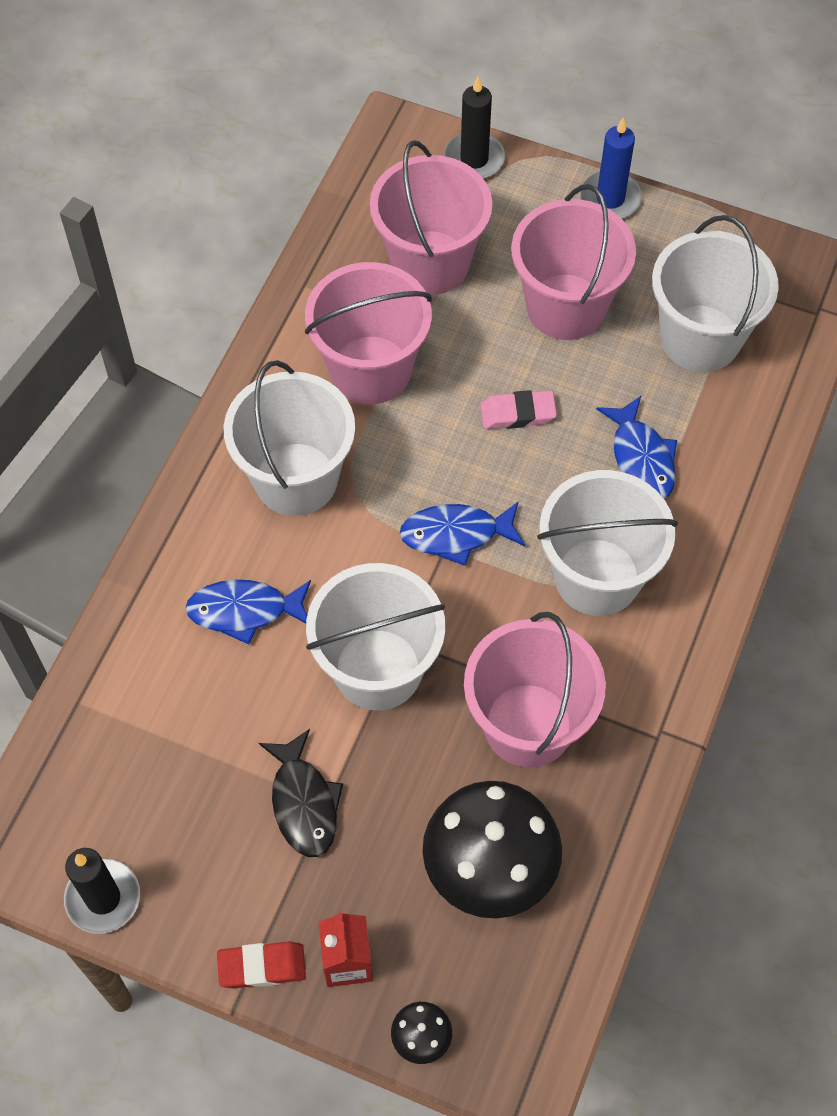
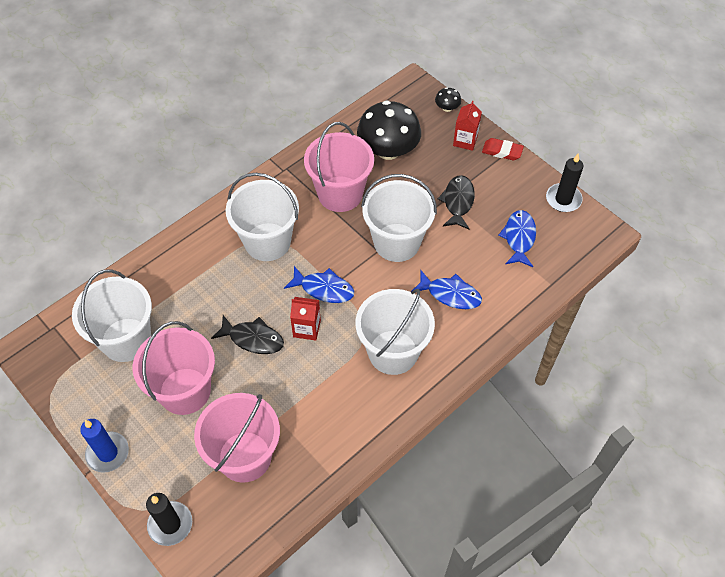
camera: 155 degrees left, 5 degrees down
pink bucket [305,262,432,404] -> none
pink eraser [480,390,557,429] -> black fish [211,315,284,354]
blue fish [596,396,677,499] -> blue fish moved to [498,210,536,267]
none -> red carton [290,297,321,341]

